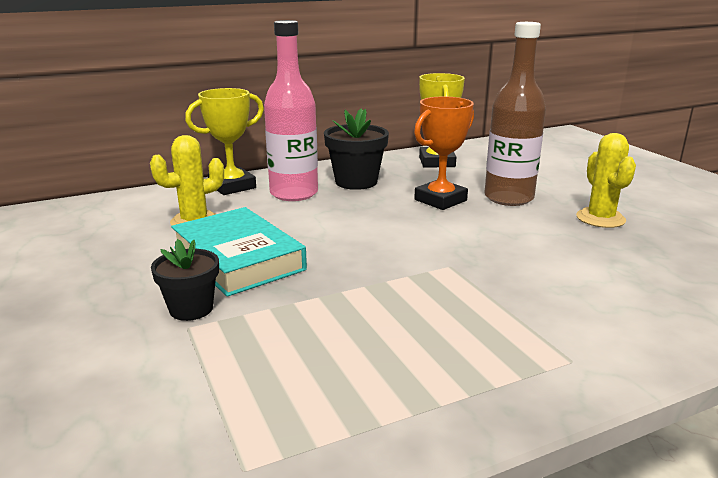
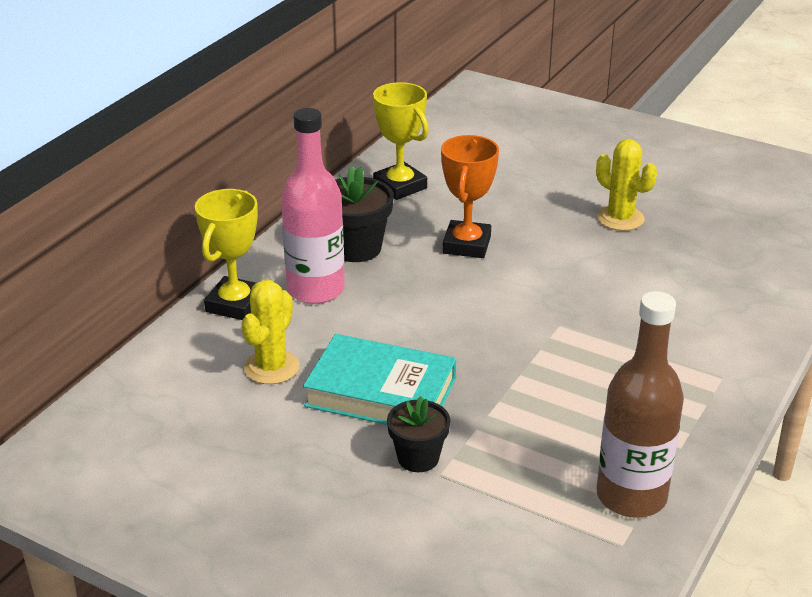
camera: 35 degrees left, 10 degrees up
brown bottle [484,22,546,206] -> brown bottle moved to [597,291,684,518]

